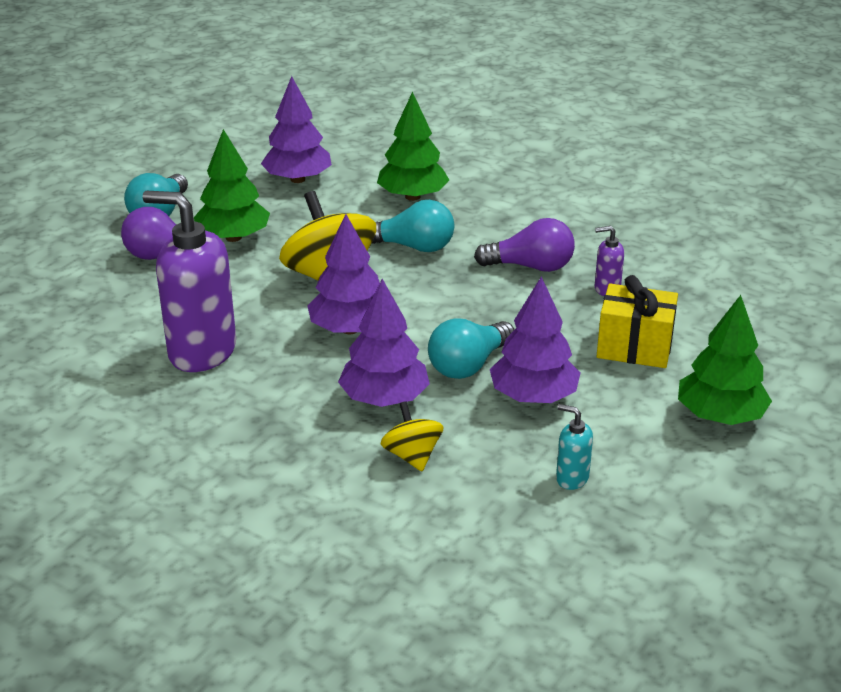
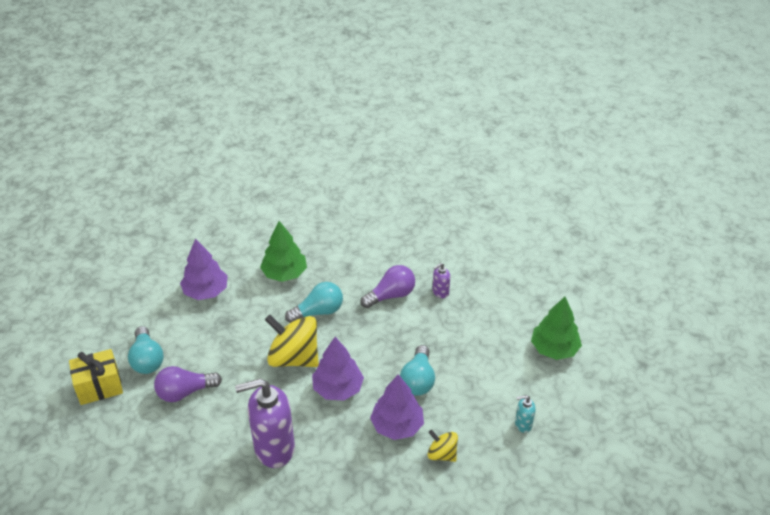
camera: 35 degrees left, 10 degrees up
green tree [194,129,270,242] -> none
purple tree [490,276,580,403] -> none
yellow gift [597,275,678,368] -> yellow gift moved to [69,349,123,405]

